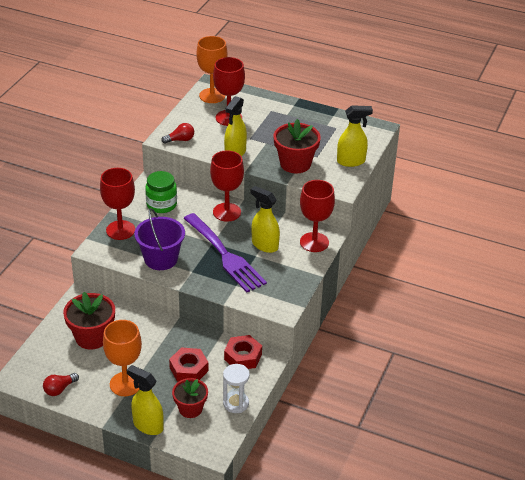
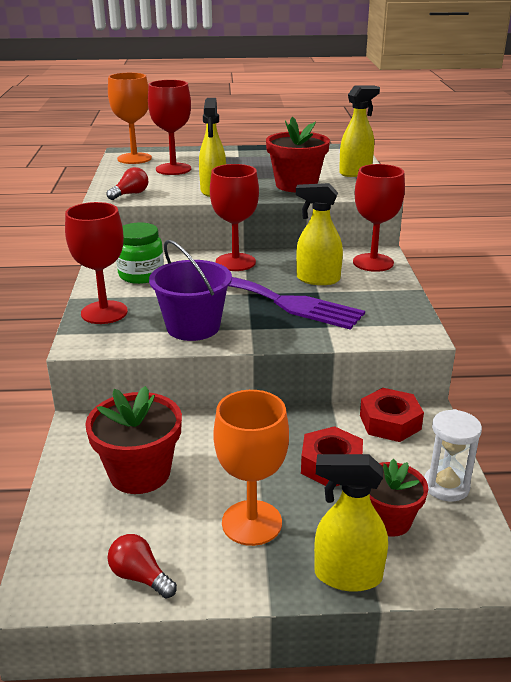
camera: 25 degrees left, 10 degrees down
red light bulb [43,373,79,396] -> red light bulb turned 105 degrees clockwise [108,534,177,599]

